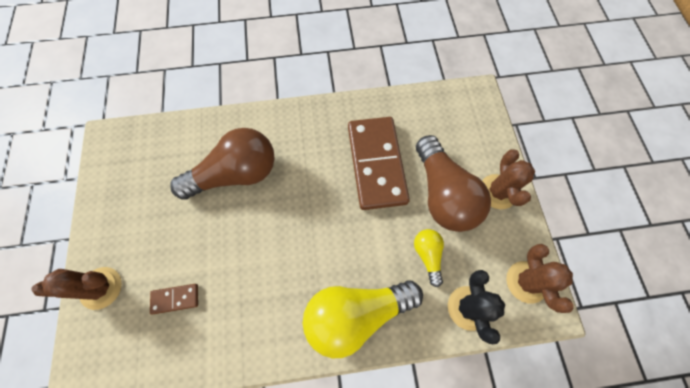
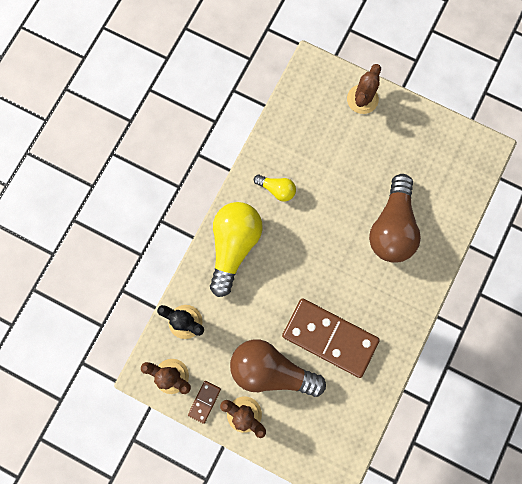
camera: 125 degrees right, 10 degrees up
brown domino [150,284,198,314] -> brown domino moved to [188,381,221,424]
yellow light bulb [414,229,444,287] -> yellow light bulb moved to [254,175,296,201]

